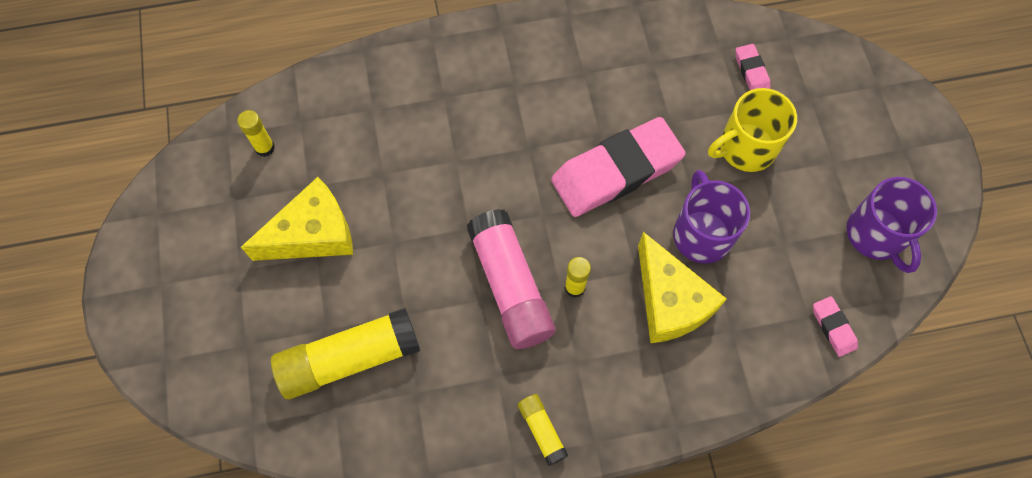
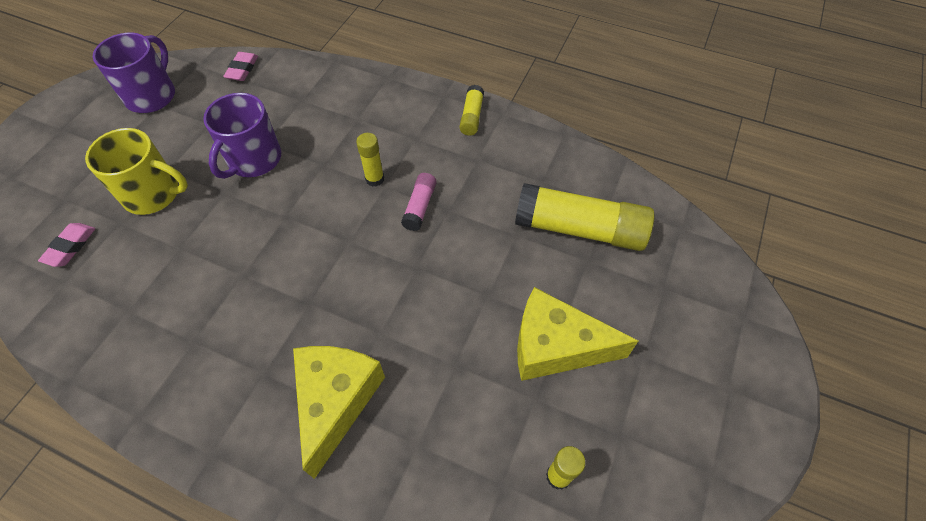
camera: 145 degrees left, 10 degrees down
pink glue stick [467,209,555,349] -> pink glue stick [401,173,437,231], size x0.48
pink eraser [551,117,686,217] -> none
yellow cheese [638,232,727,343] -> yellow cheese moved to [293,346,385,479]

